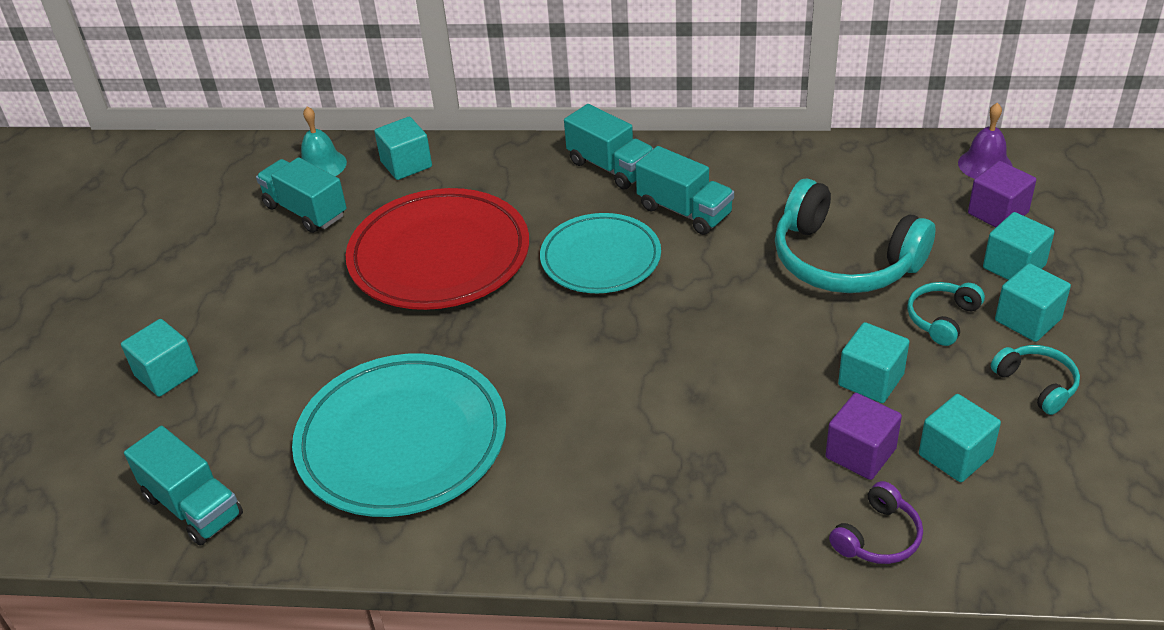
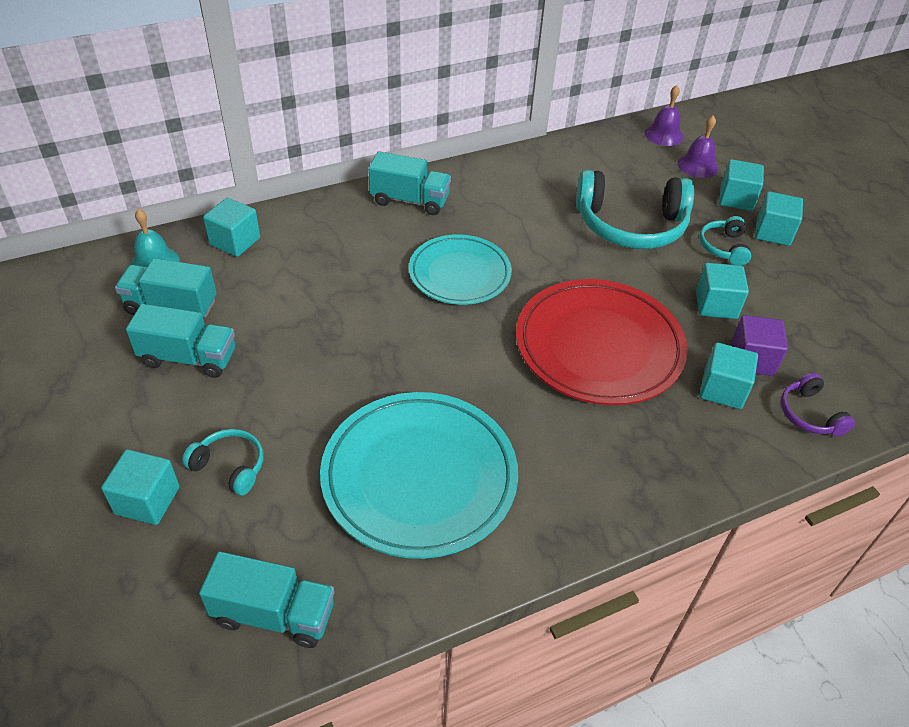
camera: 35 degrees left, 5 degrees up
red plate [346,188,529,310] -> red plate moved to [516,279,688,405]
turquoise truck [636,146,734,235] -> turquoise truck moved to [126,304,235,378]
purple headphones [829,481,923,564] -> purple headphones turned 150 degrees clockwise [780,373,855,437]
turquoise cube [919,394,1001,482] -> turquoise cube moved to [700,342,758,409]
purple cube [968,161,1036,227] -> purple bell [678,116,719,178]
turquoise headphones [991,345,1080,415] -> turquoise headphones moved to [182,429,263,496]

